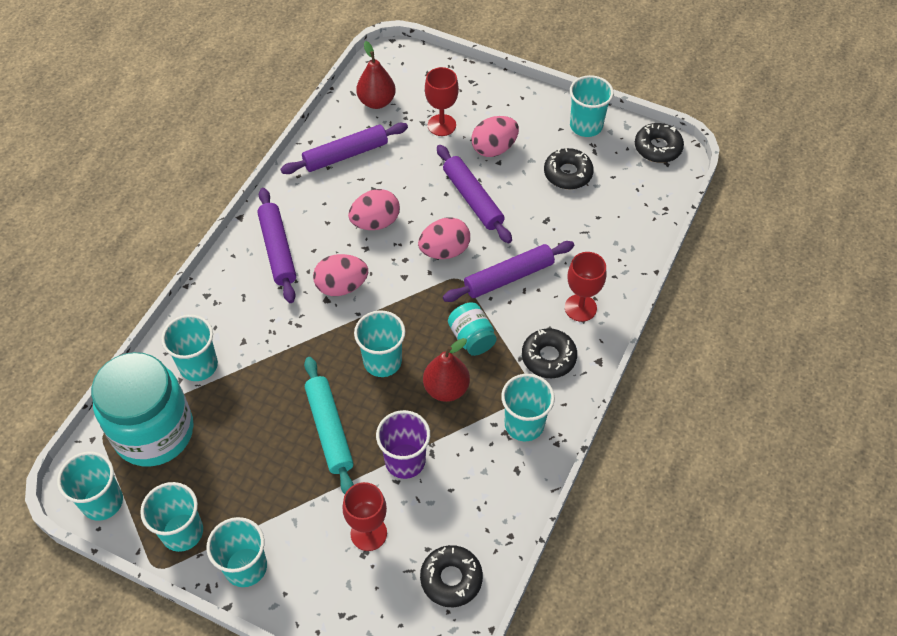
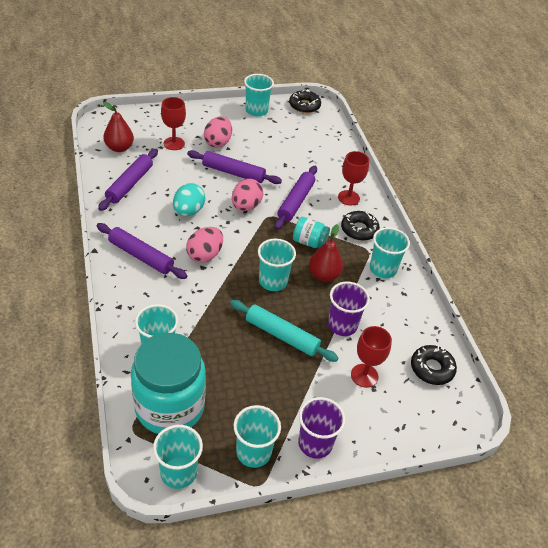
camera: 45 degrees left, 10 degrees down
turquoise cup [206,517,267,587] -> purple cup [298,397,345,459]
pink egg [348,189,400,230] -> turquoise egg [173,183,205,216]
black donut [544,148,594,189] -> none

